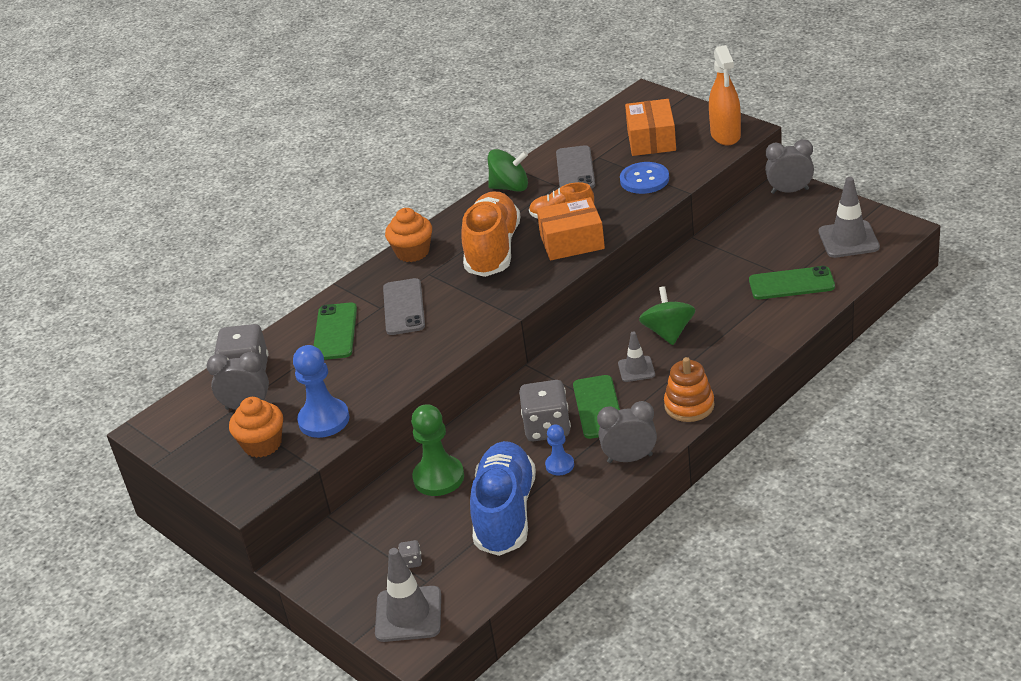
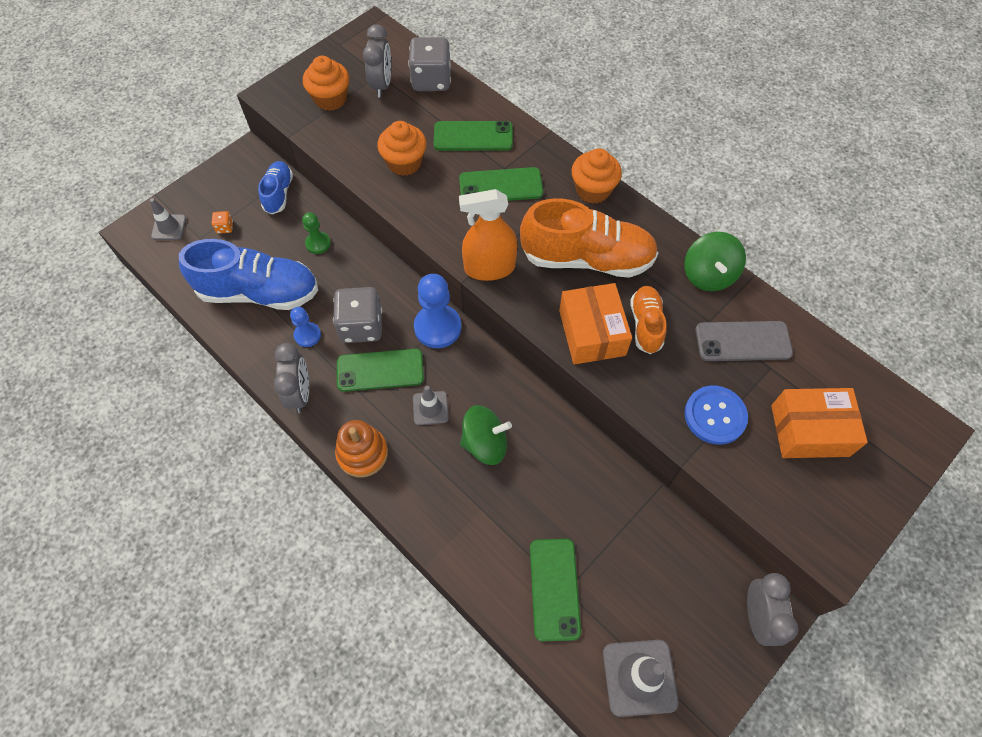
camera: 85 degrees right, 25 degrees up
blue pawn [293,345,350,438] -> blue pawn moved to [414,274,461,348]
grey traffic cone [375,548,441,642] -> grey traffic cone [150,198,186,240], size x0.60
grey phone [383,278,425,335] -> green phone [459,167,543,201]
grey dice [398,540,422,568] -> orange dice [211,211,233,234]
green pawn [411,404,464,496] -> green pawn [302,212,331,254], size x0.56
orange spray bottle [709,45,741,146] -> orange spray bottle moved to [459,189,517,281]
none -> blue shoe [258,161,293,214]
none -> orange cupcake [377,121,426,176]

